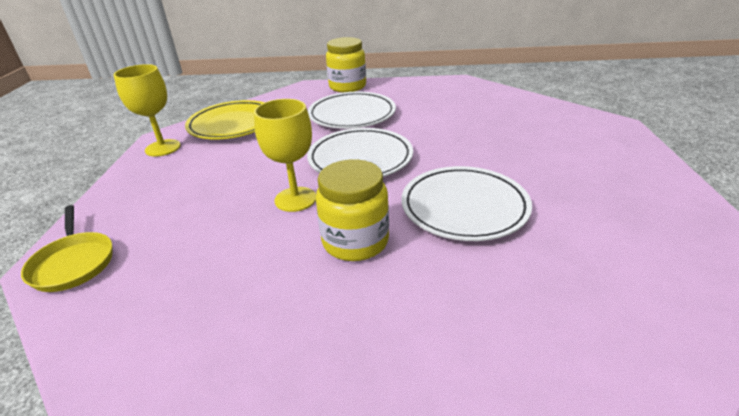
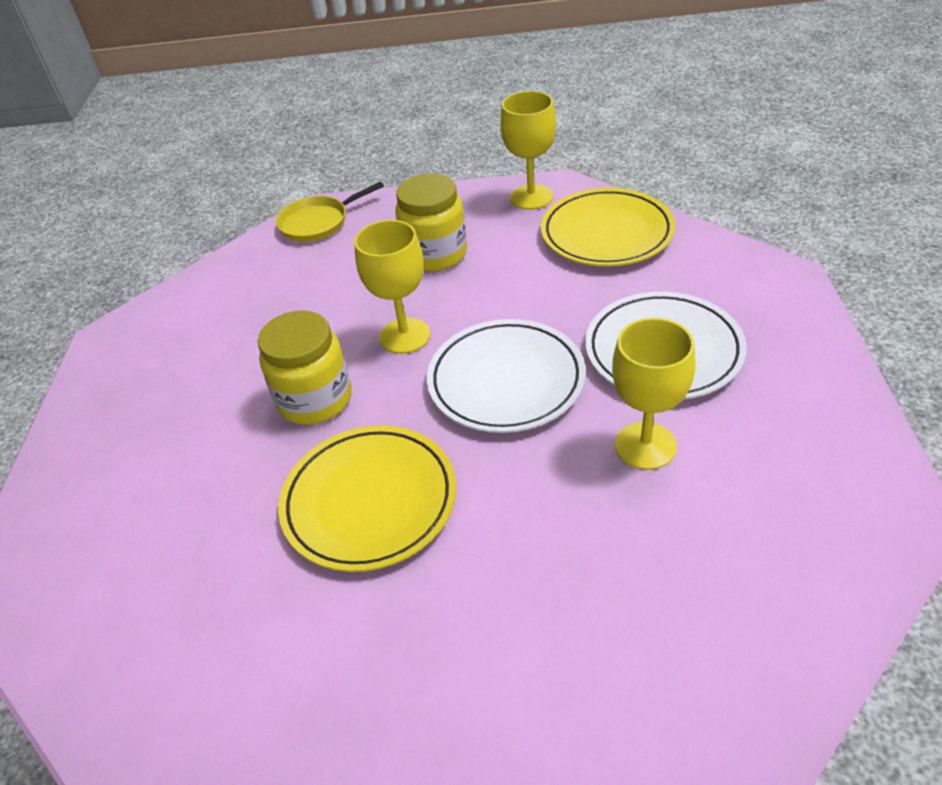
camera: 90 degrees right, 10 degrees up
yellow jar [326,37,366,92] -> yellow jar moved to [395,173,467,271]
white plate [402,166,532,241] -> yellow plate [278,425,456,572]
none -> yellow goblet [612,318,696,470]

